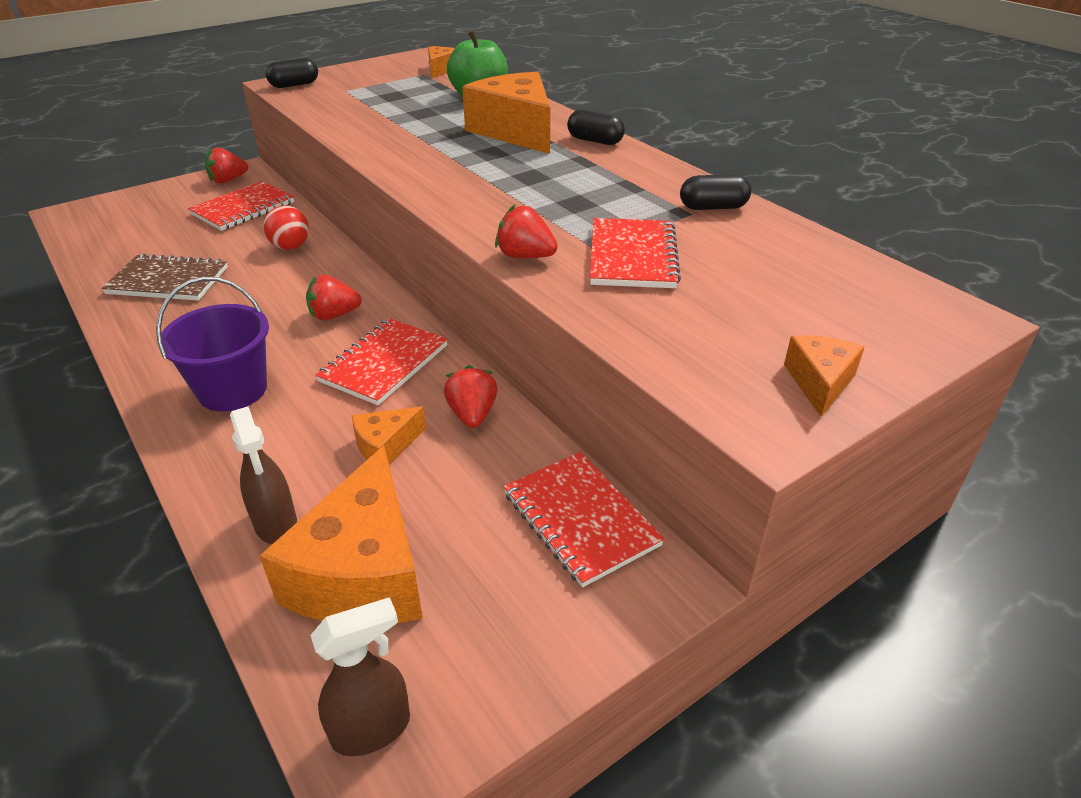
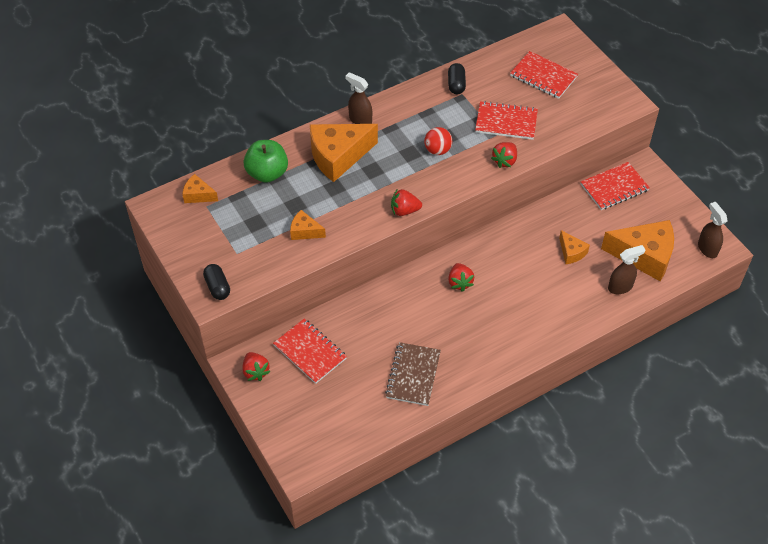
camera: 85 degrees left, 15 degrees up
purple bucket [156,277,269,412] -> none
red ball [263,205,309,250] -> red ball moved to [424,127,452,155]
red notebook [315,318,448,405] -> red notebook moved to [510,51,578,99]
red strawberry [444,365,498,428] -> red strawberry moved to [391,189,422,216]
black capsule [567,109,625,145] -> brown spray bottle [346,72,372,124]
orange cheese [784,335,864,417] -> orange cheese moved to [290,210,326,240]

